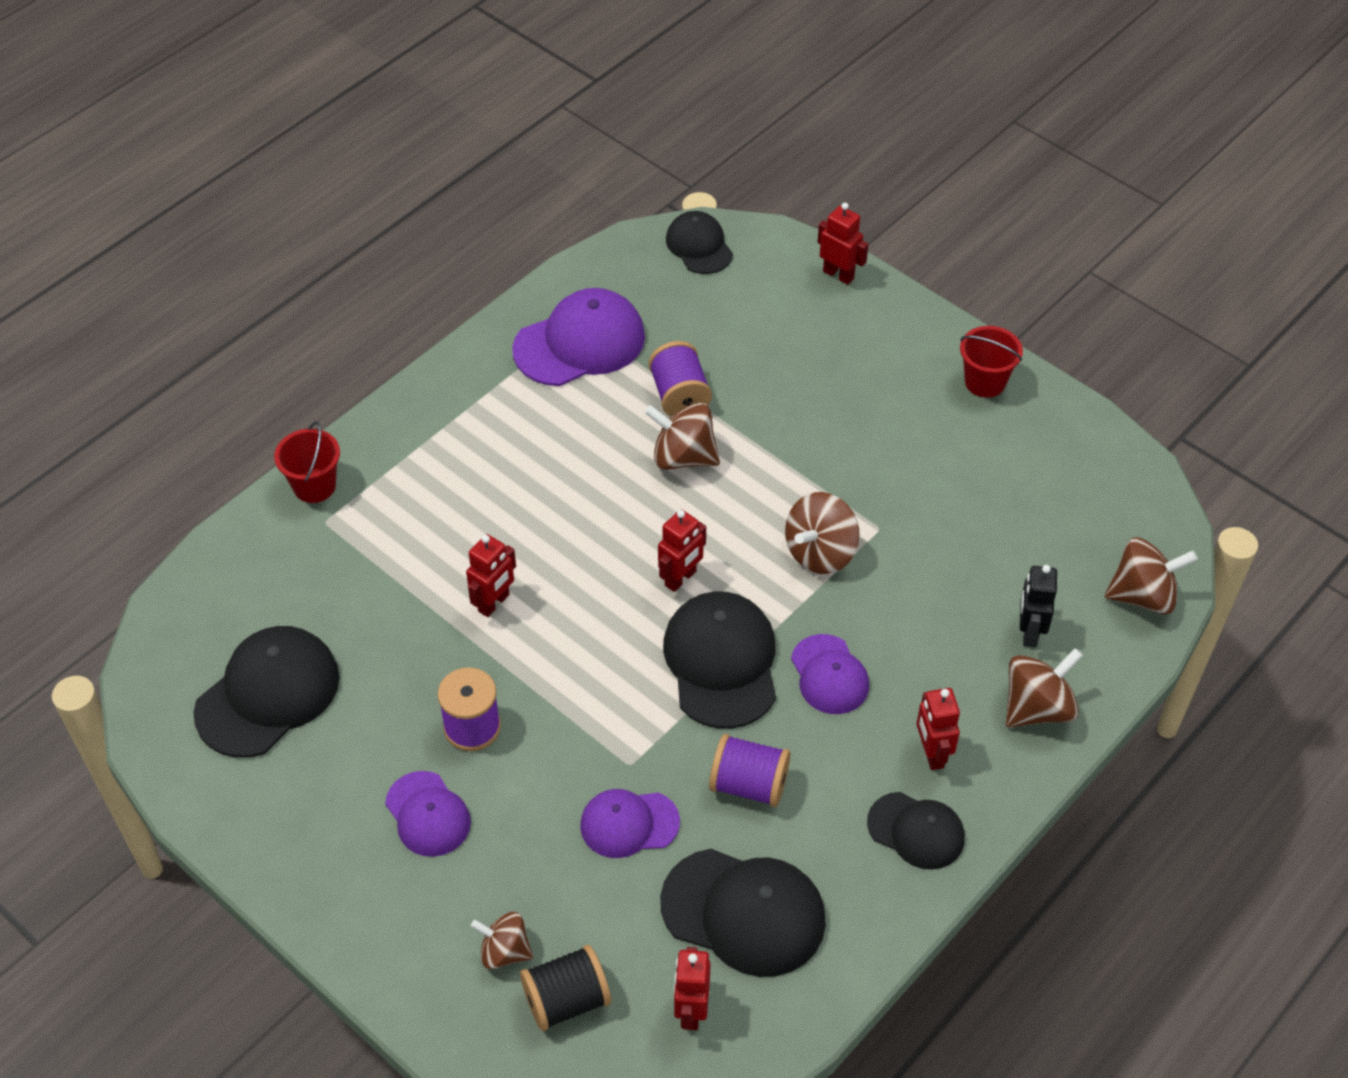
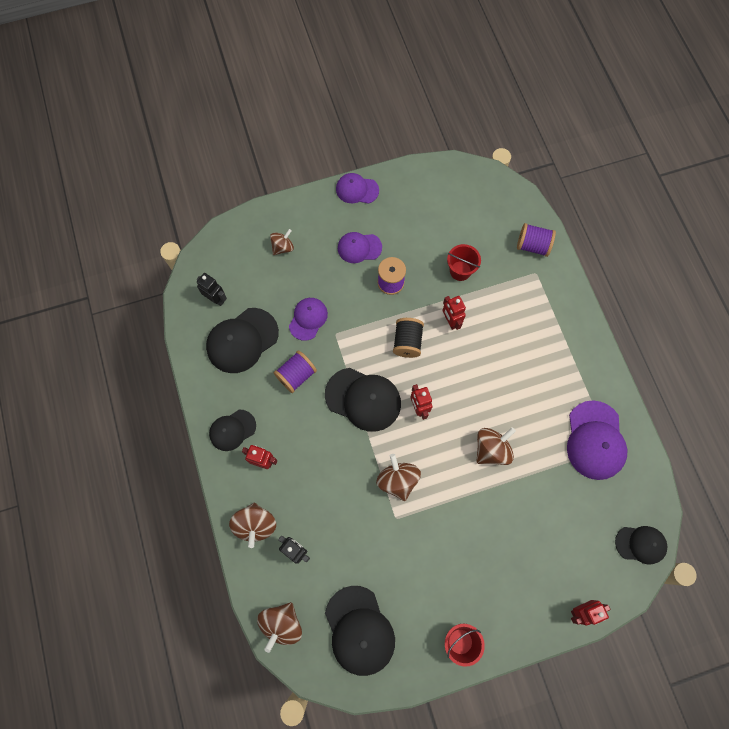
camera: 120 degrees right, 20 degrees up
black cap [194,626,340,758] -> black cap moved to [325,586,395,676]
red bucket [274,421,340,503] -> red bucket moved to [447,244,481,281]
black spool [520,945,611,1031] -> black spool moved to [393,318,424,358]
purple spool [649,341,712,417] -> purple spool moved to [517,223,556,257]
red robot [674,947,711,1030] -> black robot [197,273,227,306]
purple cap [791,634,869,714] -> purple cap moved to [336,173,379,204]

